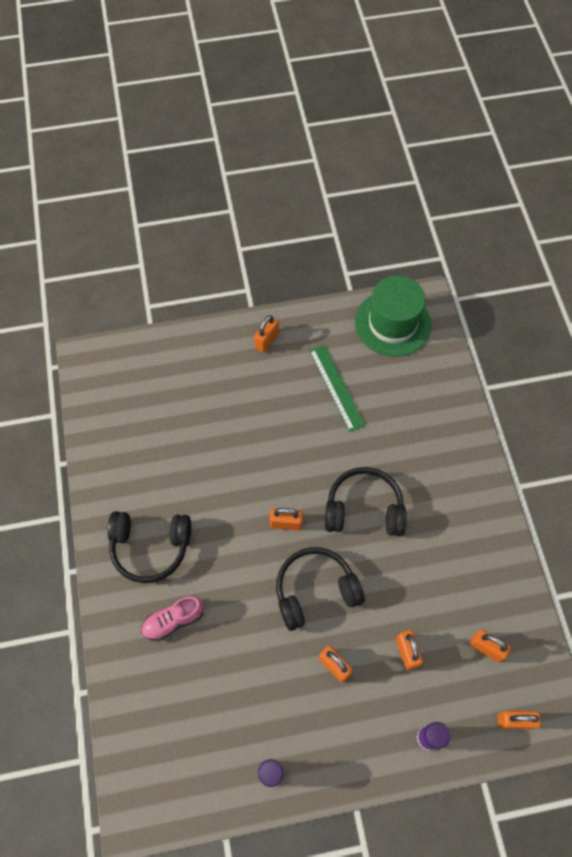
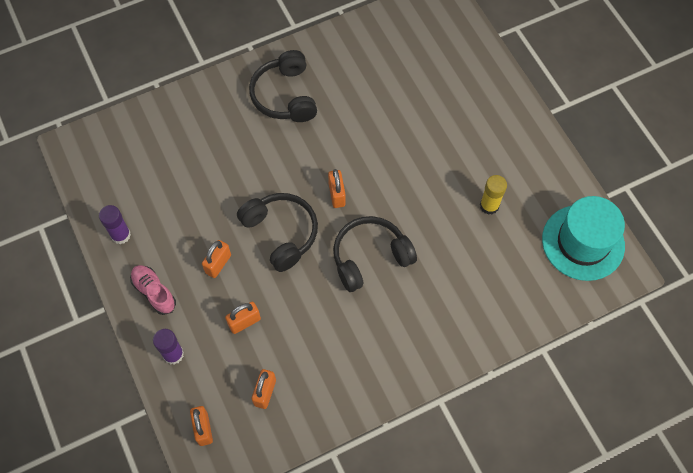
camera: 75 degrees right, 0 degrees up
pink shoe [141,596,204,641] -> pink shoe moved to [130,265,176,315]
orange padlock [254,315,279,353] -> none
green ruler [309,345,365,432] -> yellow glue stick [480,175,507,215]
black headphones [325,467,407,536] -> black headphones turned 105 degrees counterclockwise [333,216,417,292]
green hat [355,276,431,357] -> turquoise hat [542,196,625,281]

